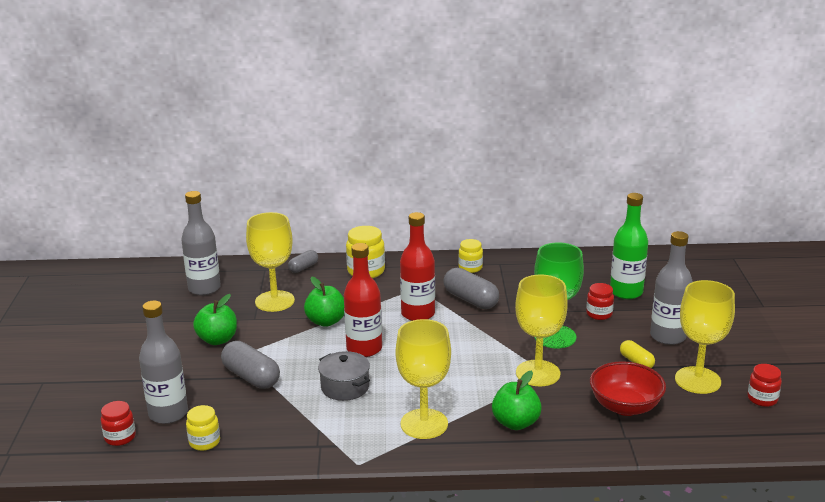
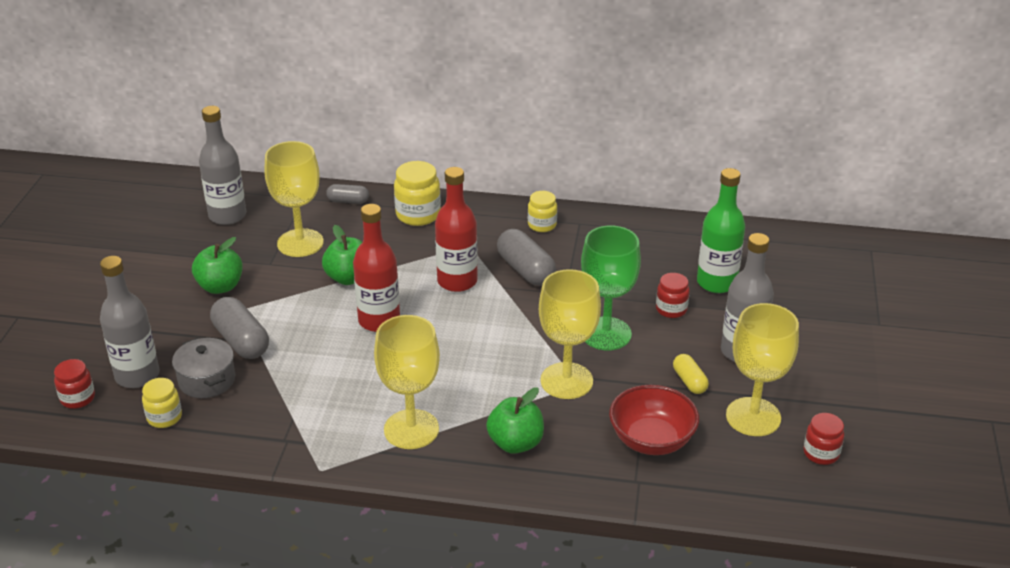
camera: 10 degrees right, 10 degrees up
grey capsule [288,250,318,273] -> grey capsule turned 45 degrees clockwise [326,184,369,204]
grey pot [318,351,370,401] -> grey pot moved to [172,338,235,398]

